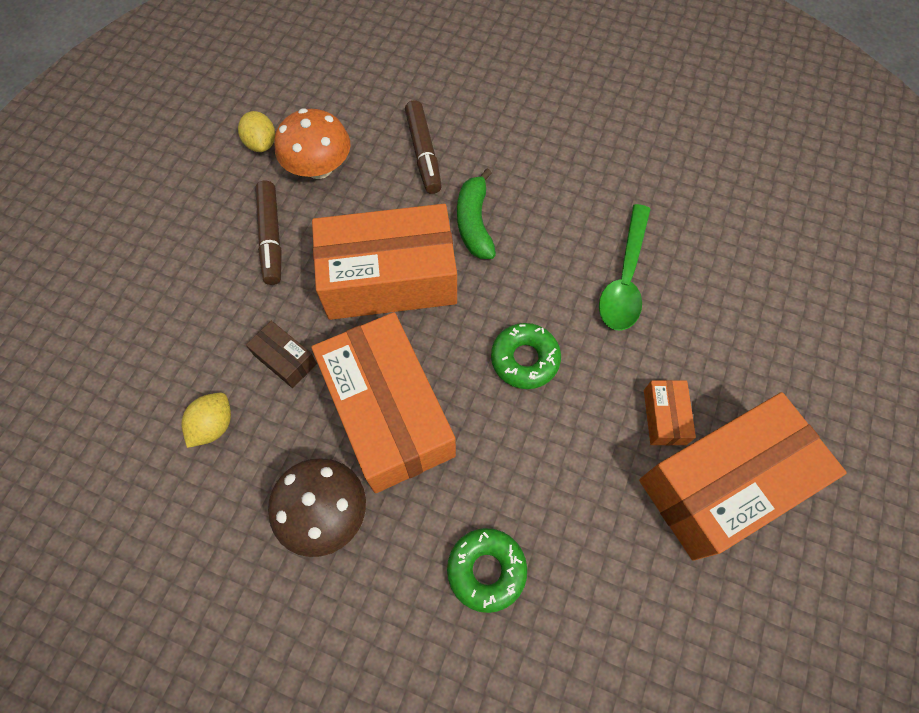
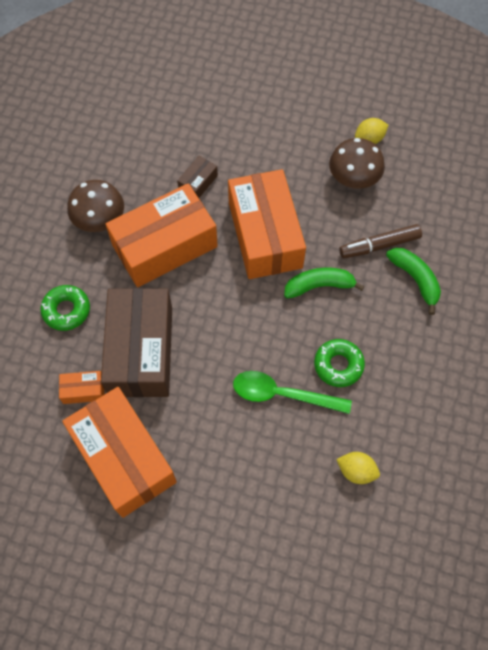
camera: 85 degrees right, 0 degrees up
yellow lemon [181,393,231,448] -> yellow lemon moved to [336,452,380,484]
brown marker [255,181,282,285] -> none
orange mushroom [274,108,351,179] -> brown mushroom [329,138,385,189]
green donut [491,323,561,389] -> green donut moved to [314,339,365,387]
orange box [644,380,696,446] -> orange box moved to [59,371,105,404]
none -> brown box [101,288,172,397]
none -> green banana [386,248,441,315]

